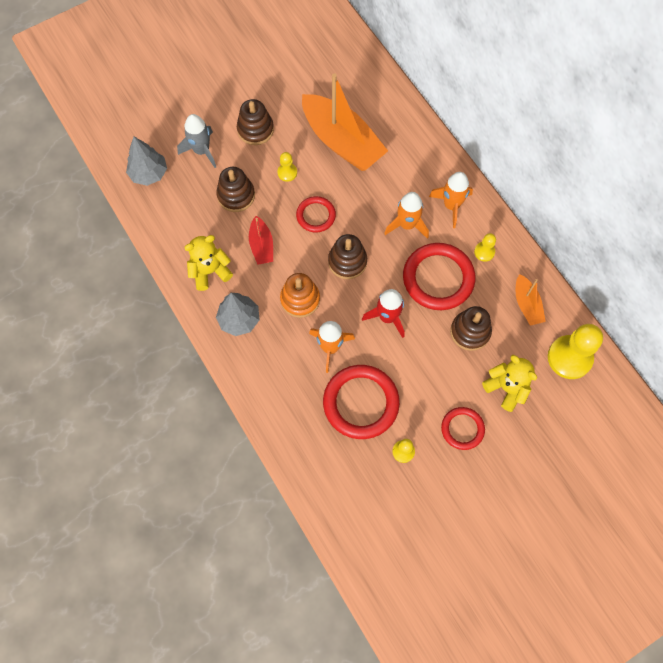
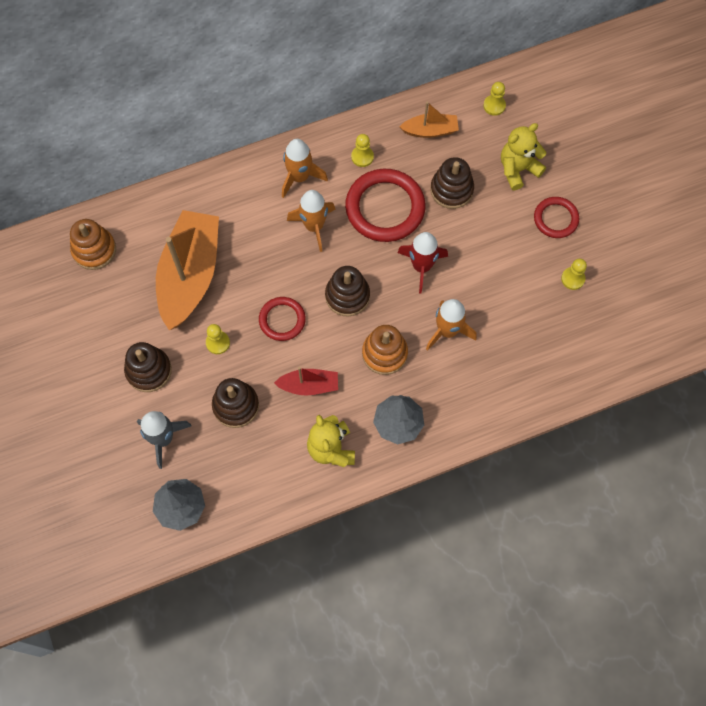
camera: 80 degrees left, 0 degrees up
orange boat [302,73,388,171] -> orange boat turned 45 degrees counterclockwise [156,210,219,330]
red ring [323,365,400,439] -> none
yellow pawn [548,324,603,379] -> yellow pawn [483,82,506,116], size x0.48
none -> orange stacking toy [70,219,116,270]

